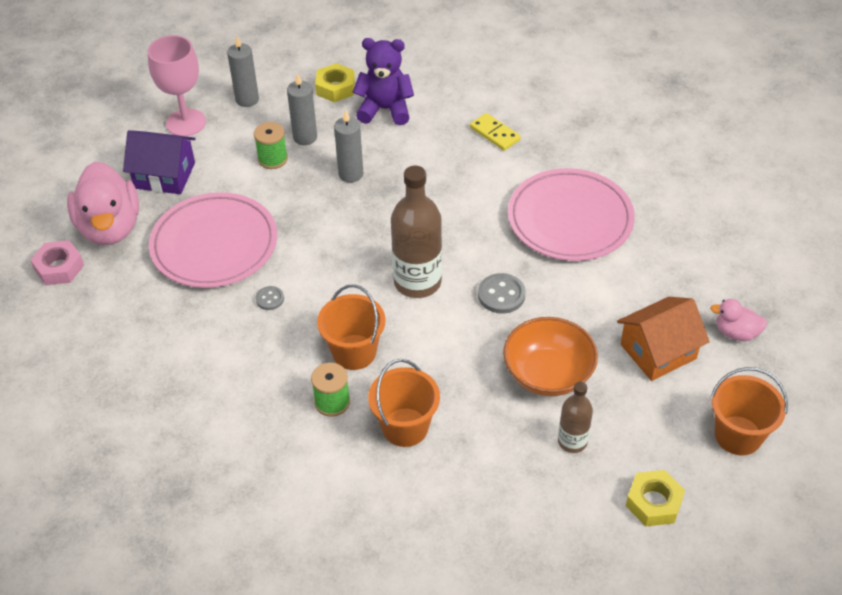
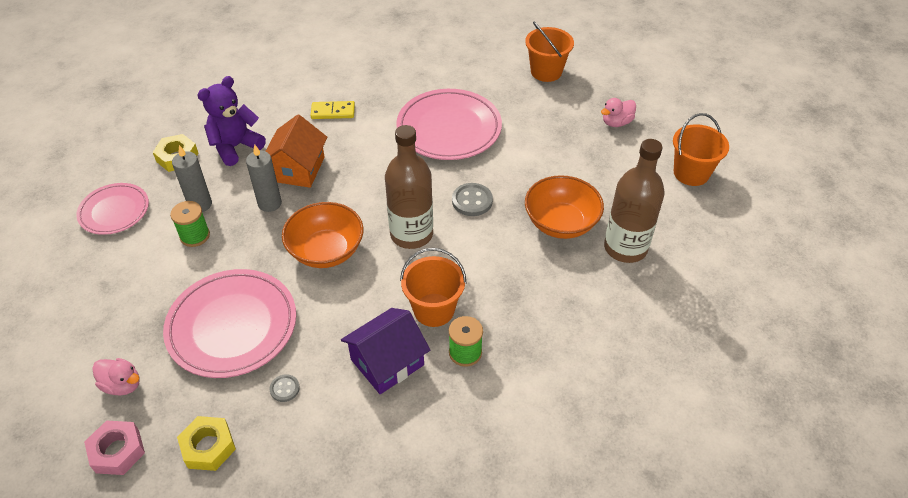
camera: 50 degrees left, 0 degrees up
pink duck [67,162,139,245] -> pink duck [92,358,140,396], size x0.49
purple house [123,130,196,194] -> purple house moved to [341,308,430,394]
pink goblet [148,35,206,136] -> none
grey candle [227,36,259,107] -> pink plate [76,183,149,235]
grey button [256,286,284,310] -> grey button moved to [270,374,300,402]
orange bucket [368,359,440,447] -> orange bucket moved to [525,22,574,82]
brown bottle [558,382,593,453] -> brown bottle [604,139,665,263], size x1.80
orange house [617,297,710,381] -> orange house moved to [266,115,328,188]
yellow nut [626,470,685,526] -> yellow nut moved to [177,416,236,471]
none -> orange bowl [282,202,364,268]

